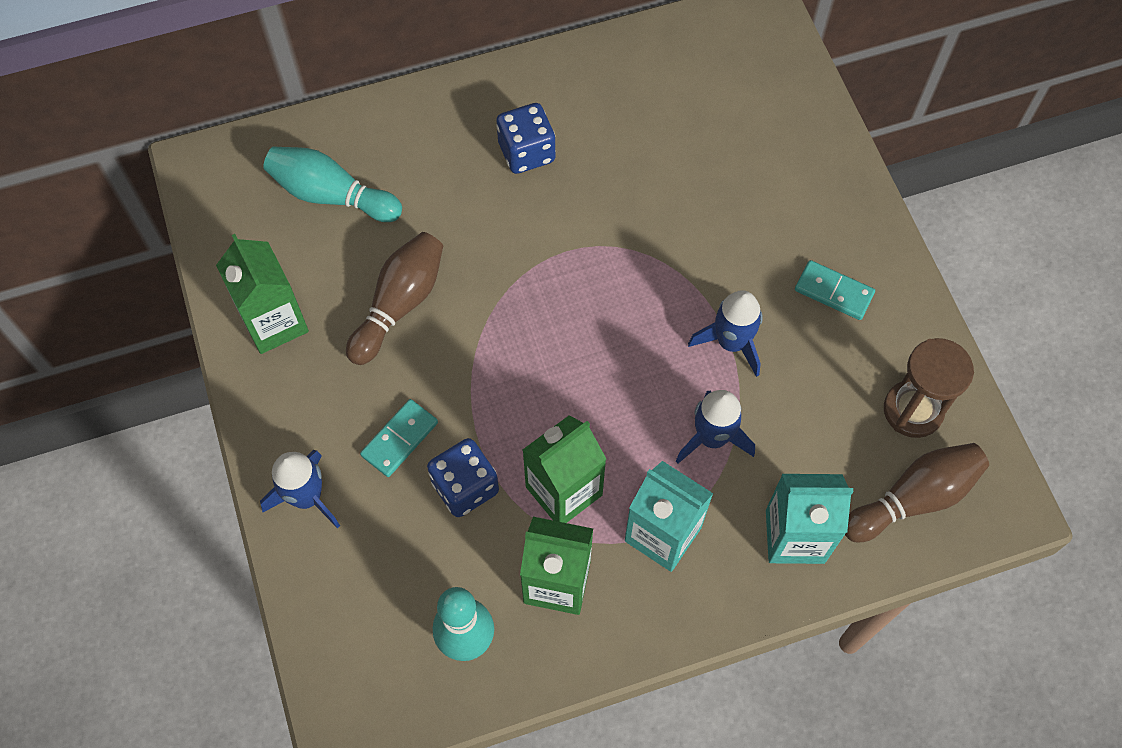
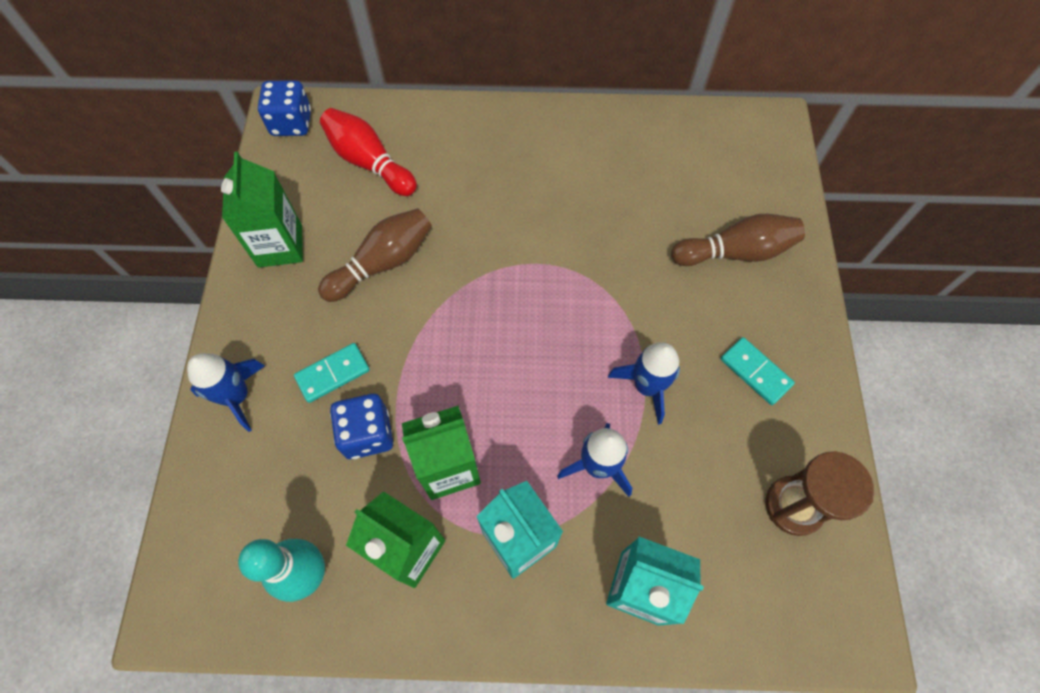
camera: 20 degrees right, 0 degrees up
turquoise bowling pin [263,146,402,222] -> red bowling pin [320,108,417,196]
blue dice [496,103,555,174] -> blue dice moved to [258,80,311,136]
brown bowling pin [845,443,989,543] -> brown bowling pin moved to [671,214,805,266]

